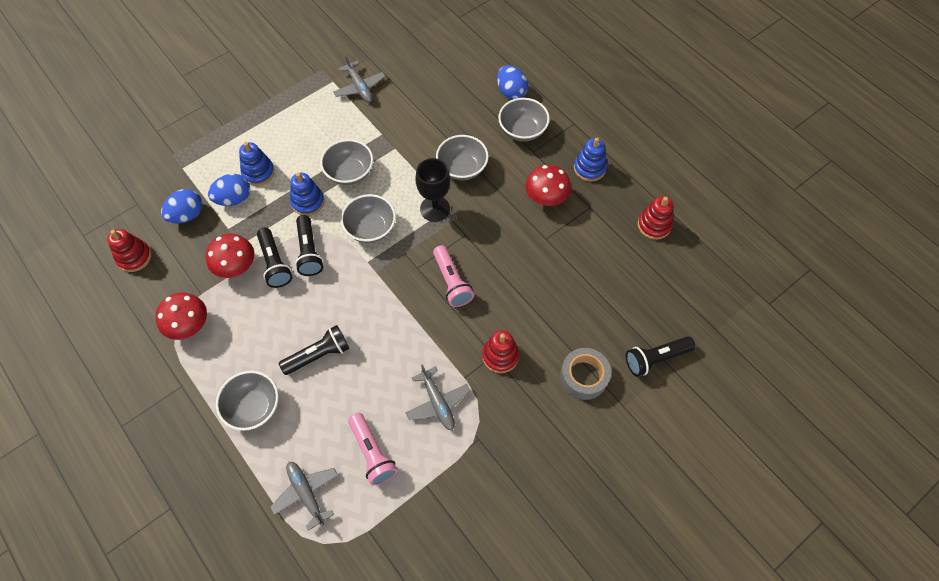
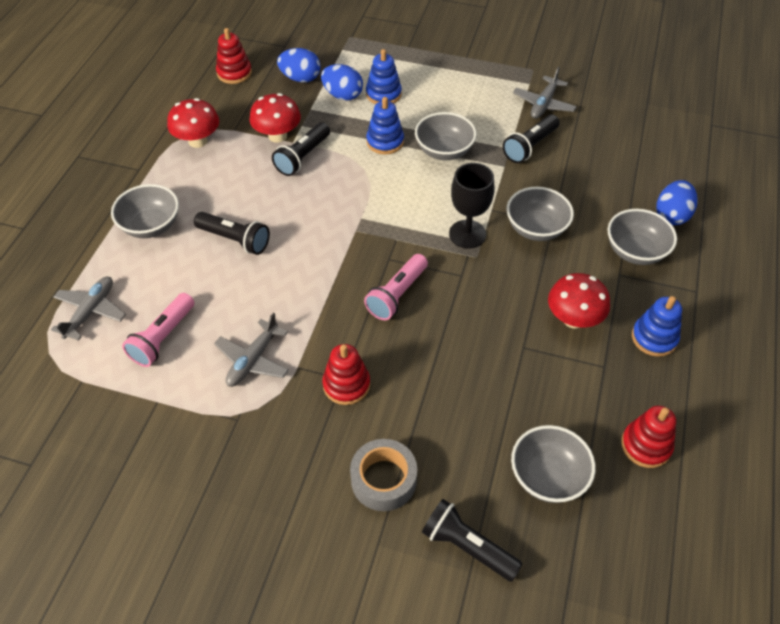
camera: 55 degrees right, 10 degrees down
black flashlight [295,215,324,276] -> black flashlight moved to [503,114,560,163]
grey bowl [341,194,396,243] -> grey bowl moved to [511,425,596,503]

